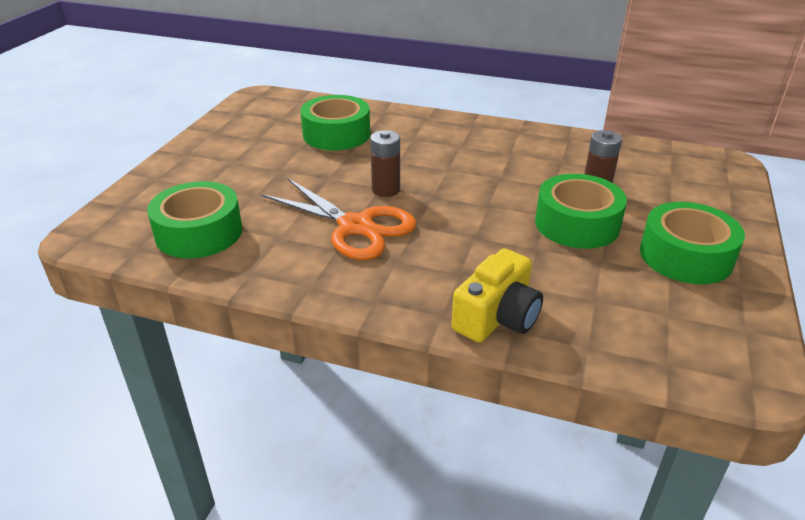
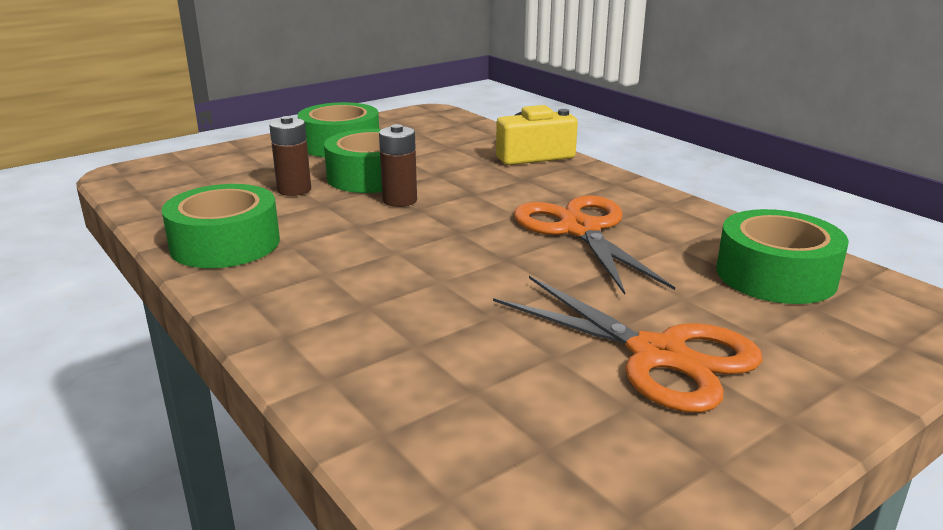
camera: 145 degrees left, 10 degrees down
green tape [300,95,370,150] -> green tape moved to [162,184,280,268]
brown battery [370,130,400,197] -> brown battery moved to [379,124,417,207]
none -> orange scissors [493,276,763,413]

